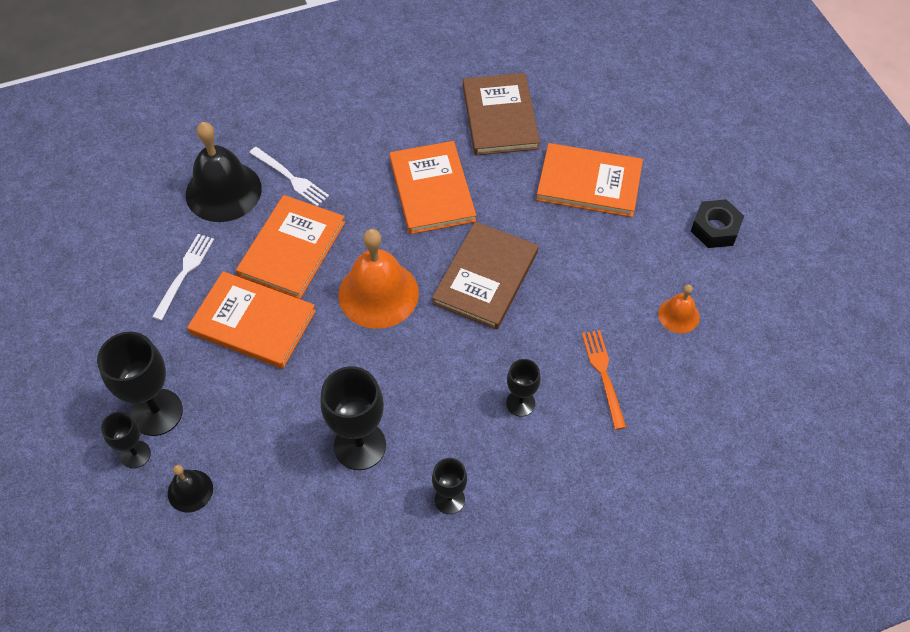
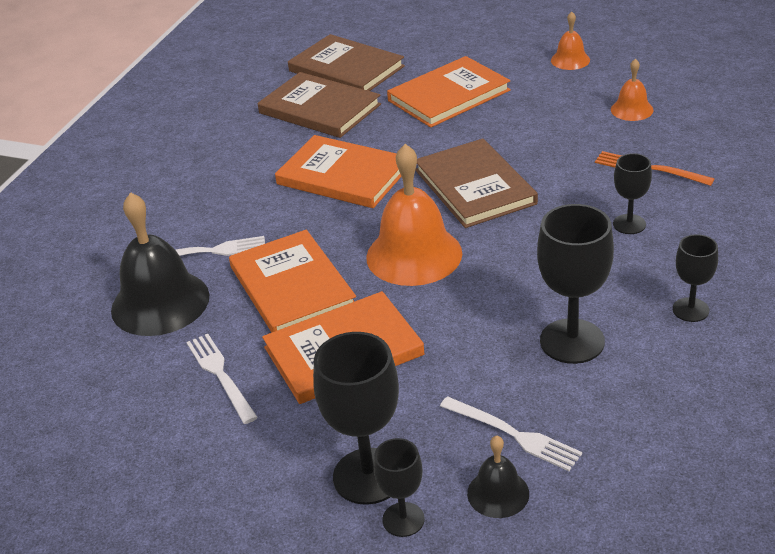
camera: 45 degrees left, 20 degrees down
black nut [691,199,744,248] -> orange bell [551,11,590,70]
none -> brown book [288,34,405,91]
none -> white fork [440,396,582,471]

